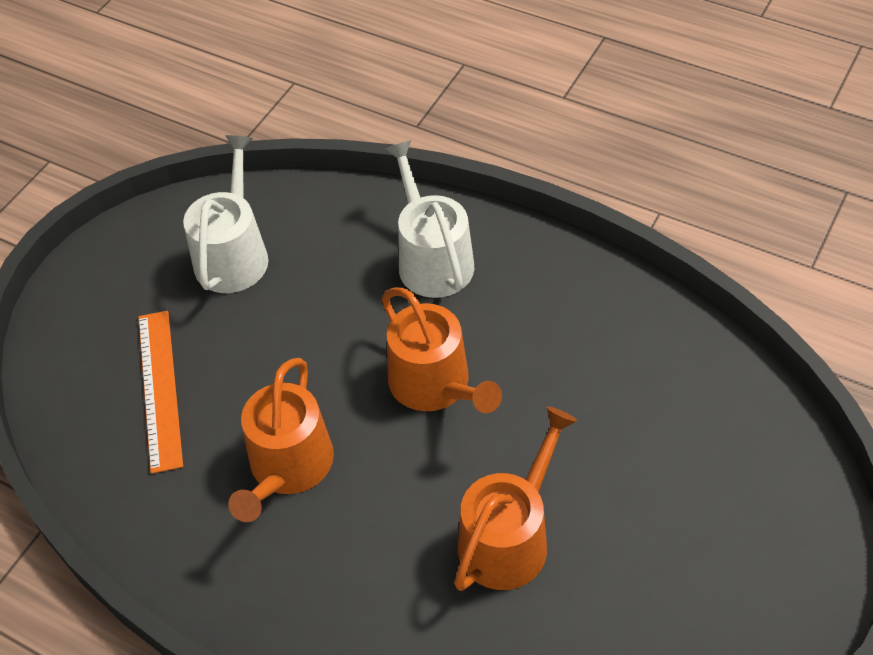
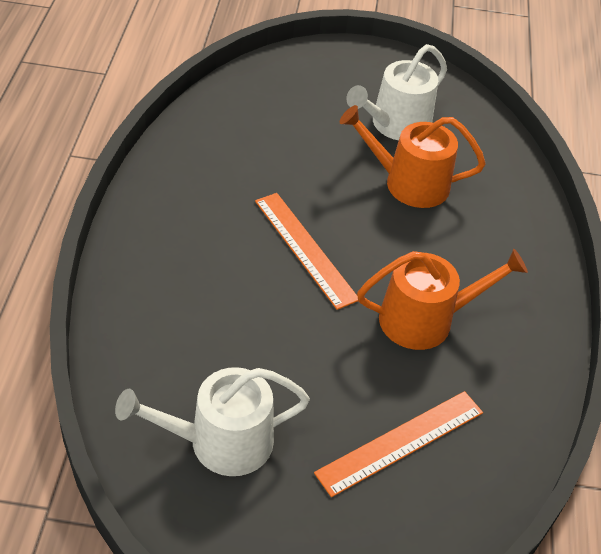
camera: 120 degrees left, 5 degrees down
orange watering can [381,287,502,413] -> orange ruler [255,193,358,310]
white watering can [385,140,474,298] -> white watering can moved to [346,44,447,141]

